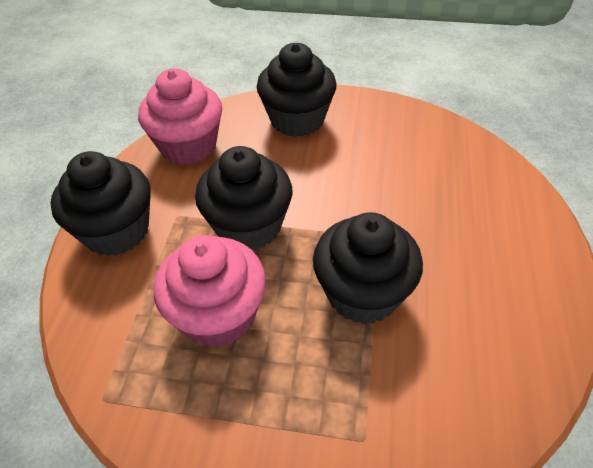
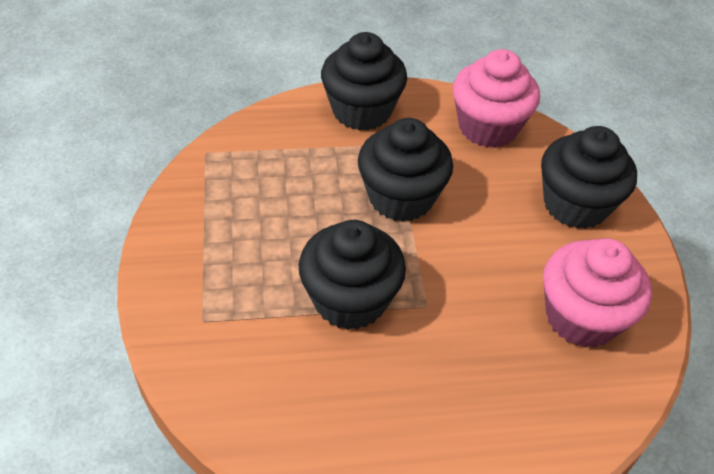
camera: 70 degrees right, 0 degrees up
pink cupcake [154,235,266,348] -> pink cupcake moved to [543,238,652,348]

